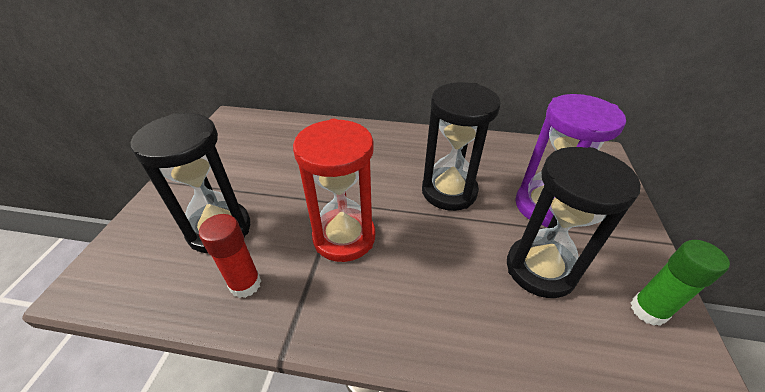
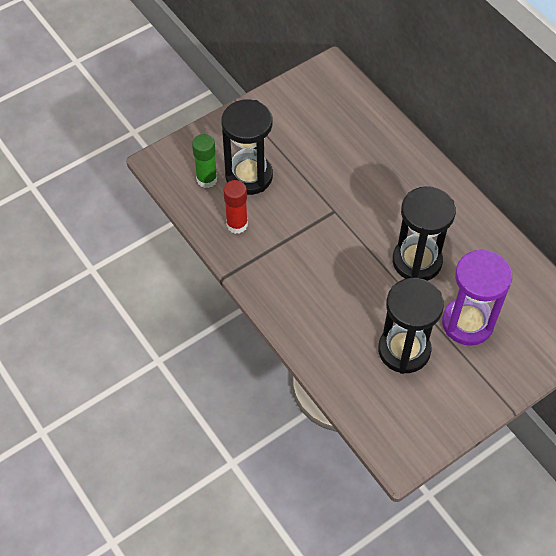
camera: 45 degrees right, 15 degrees up
red hourglass [293,119,375,262] -> none
green glue stick [630,240,730,326] -> green glue stick moved to [192,134,217,188]

